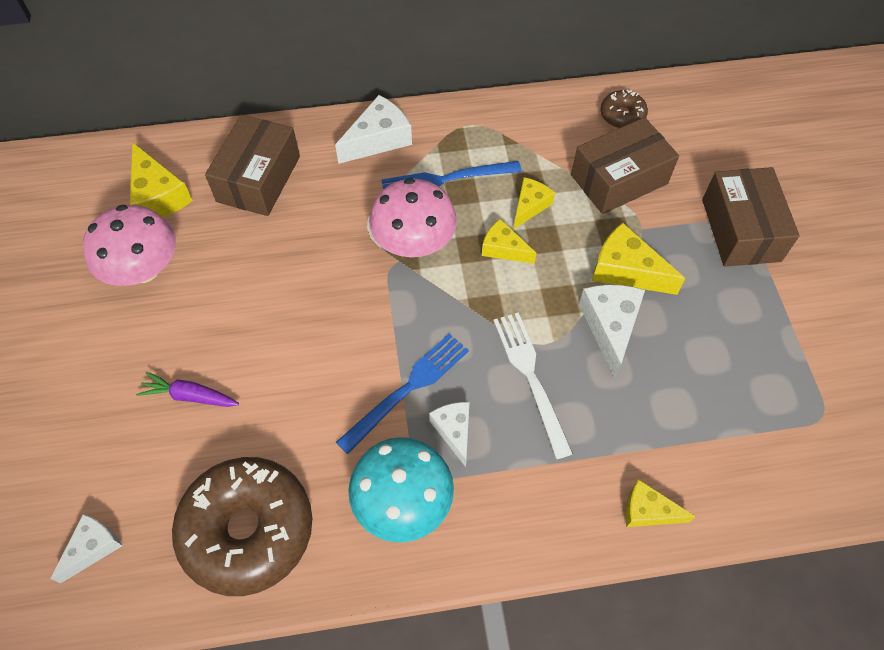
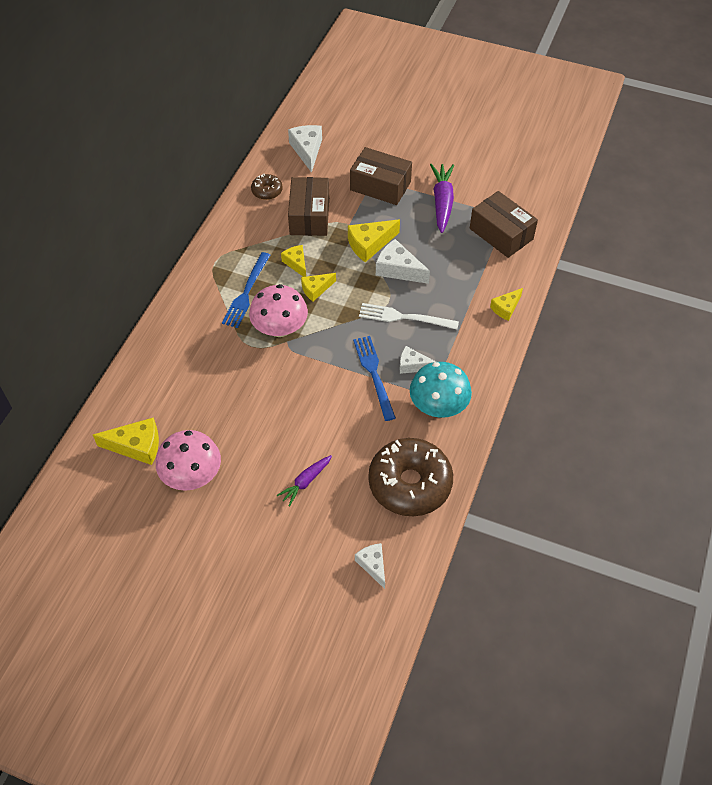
camera: 60 degrees left, 5 degrees down
brown box [205,115,300,216] -> brown box moved to [470,191,538,258]
white cheese [335,95,412,164] -> white cheese moved to [288,125,322,173]
none -> purple carrot [430,164,454,233]

